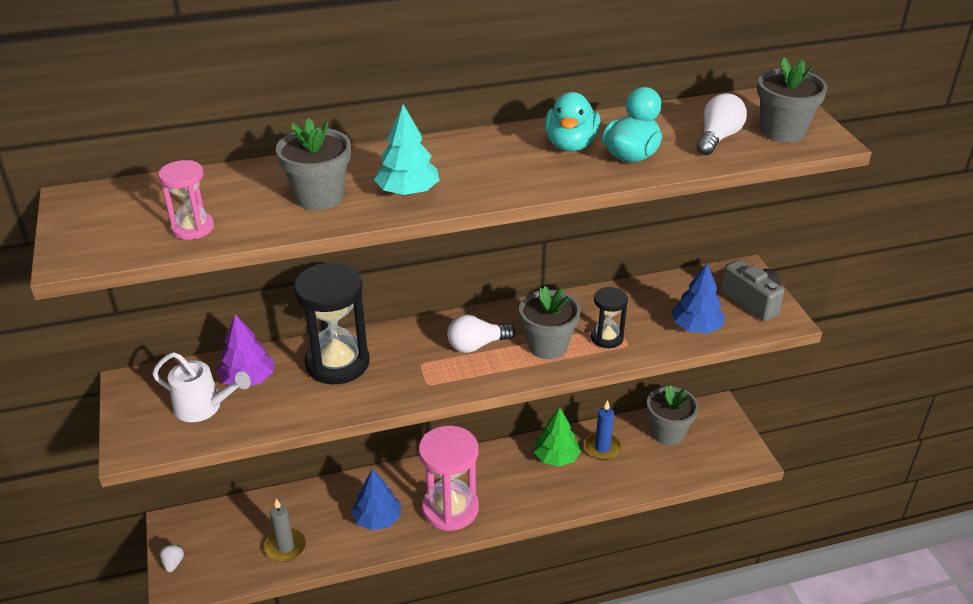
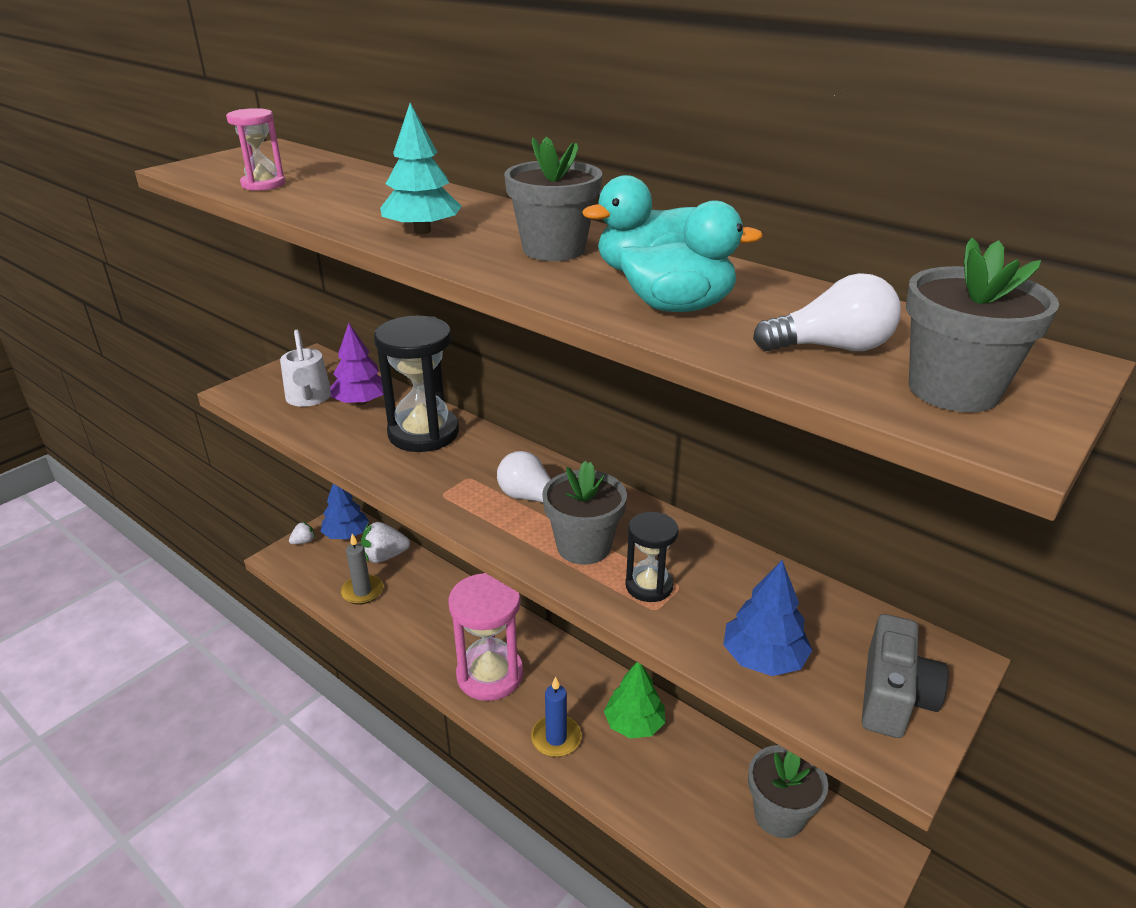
camera: 55 degrees right, 5 degrees down
grey flower pot [276,118,351,210] -> grey flower pot moved to [504,136,602,261]
blue tree [351,469,401,531] -> blue tree moved to [320,484,369,539]
blue candle [584,400,622,460] -> blue candle moved to [531,676,581,757]
none -> white strawberry [361,522,410,563]

